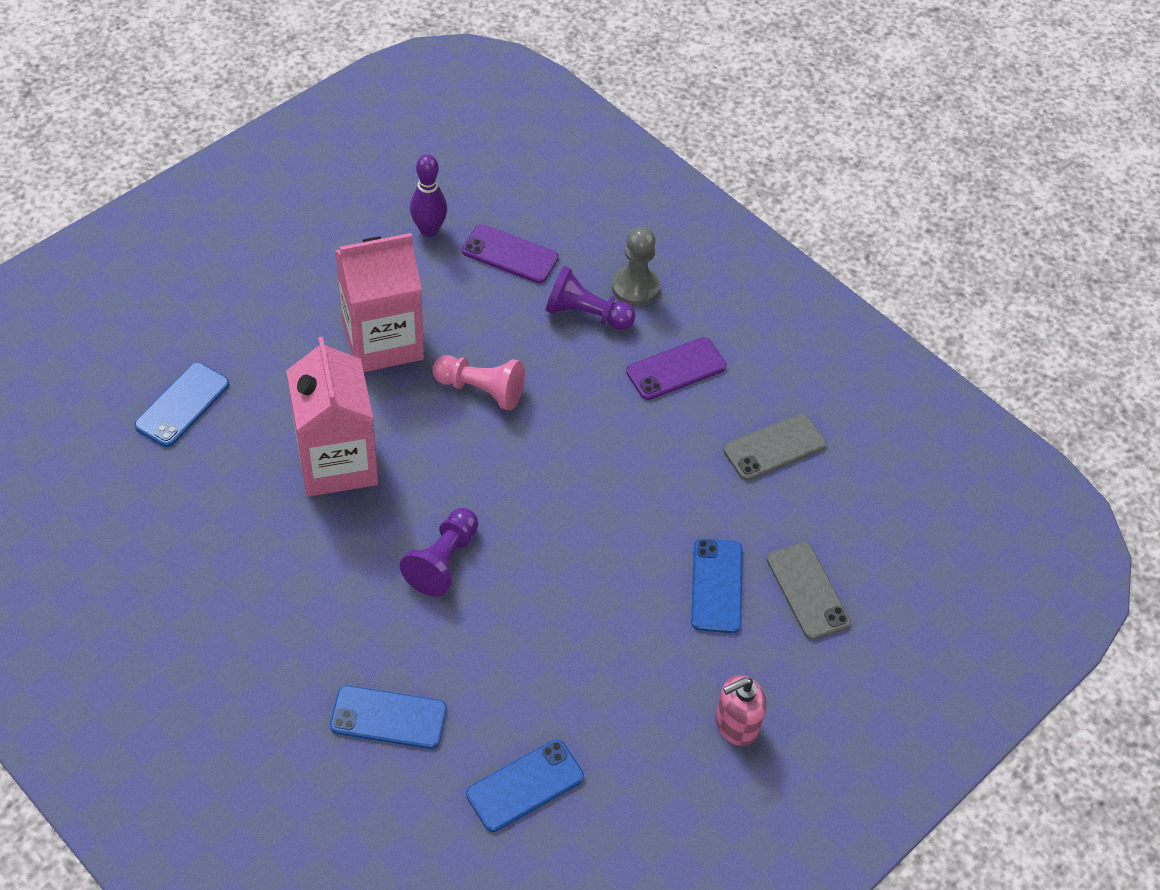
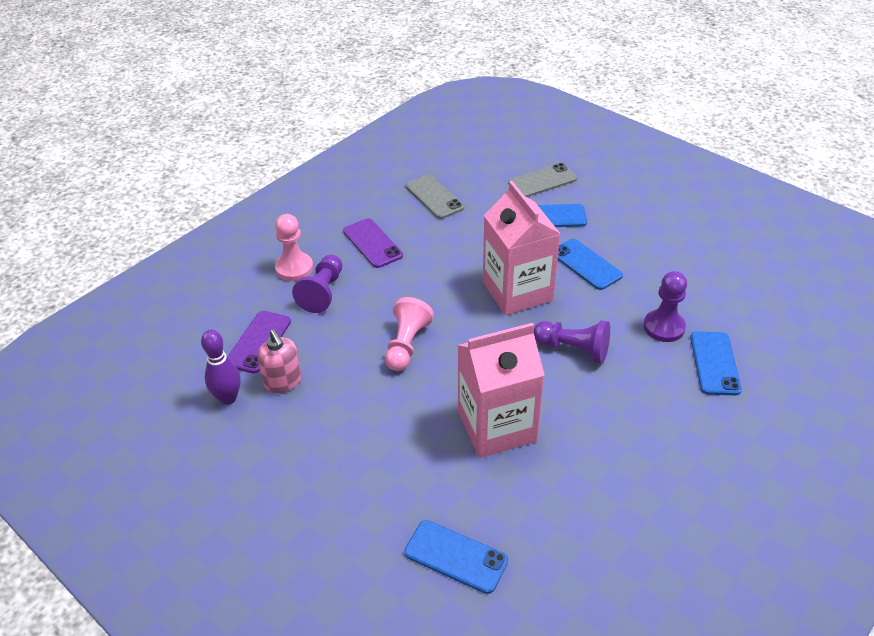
camera: 90 degrees left, 10 degrees down
pink carton [335,233,424,372] -> pink carton moved to [483,181,561,315]
blue phone [466,739,584,832] -> blue phone moved to [558,239,623,290]
grey pawn [612,226,660,306] -> pink pawn [275,214,313,281]
pink soap dispenser [716,675,766,746] -> pink soap dispenser moved to [257,329,302,393]
none -> purple pawn [644,271,687,342]

